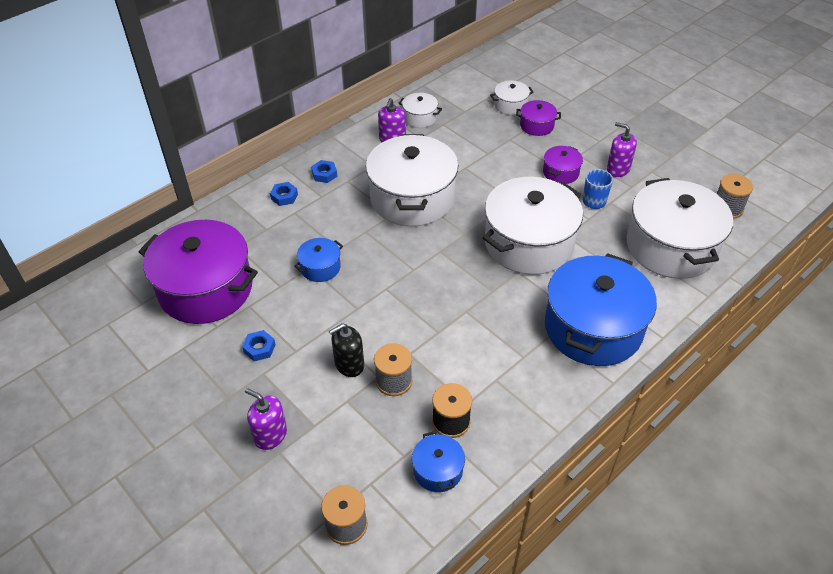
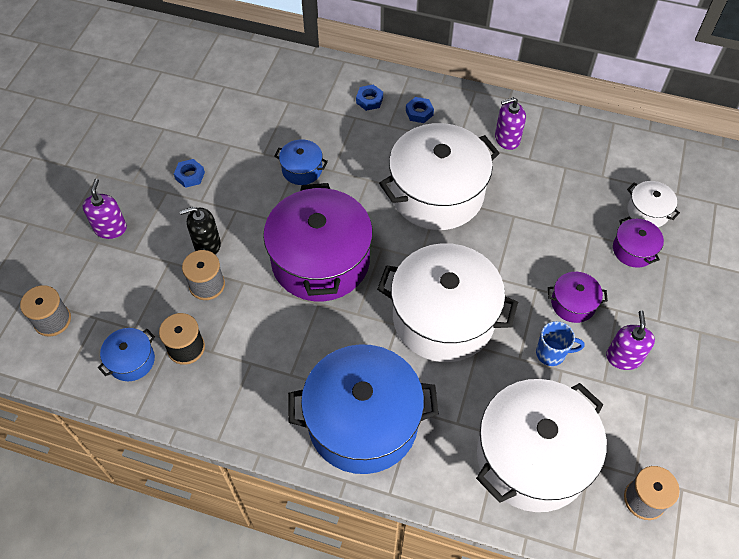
camera: 60 degrees right, 10 degrees up
purple pot [139,220,258,324] -> purple pot moved to [263,183,373,301]
black soap dispenser [329,323,364,377] -> black soap dispenser turned 45 degrees counterclockwise [180,207,221,255]
white pot [398,93,442,128] -> none

